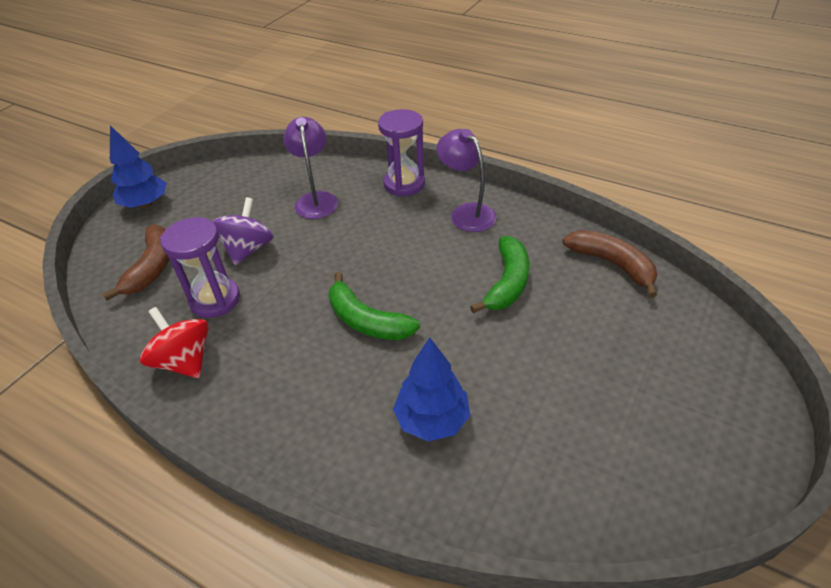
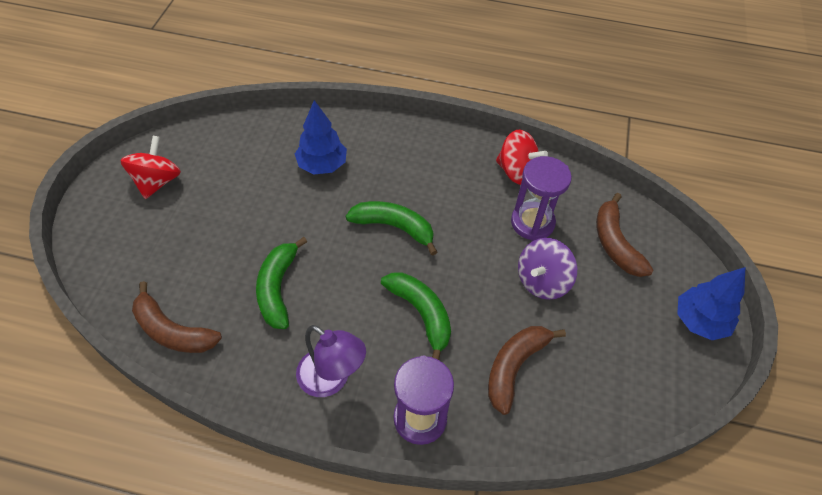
camera: 160 degrees right, 10 degrees up
purple spinning top [212,197,274,265] -> purple spinning top turned 45 degrees clockwise [518,238,577,300]
purple lamp [283,117,338,219] -> brown banana [488,326,566,415]
none -> red spinning top [120,136,181,199]
none -> green banana [381,272,451,360]

